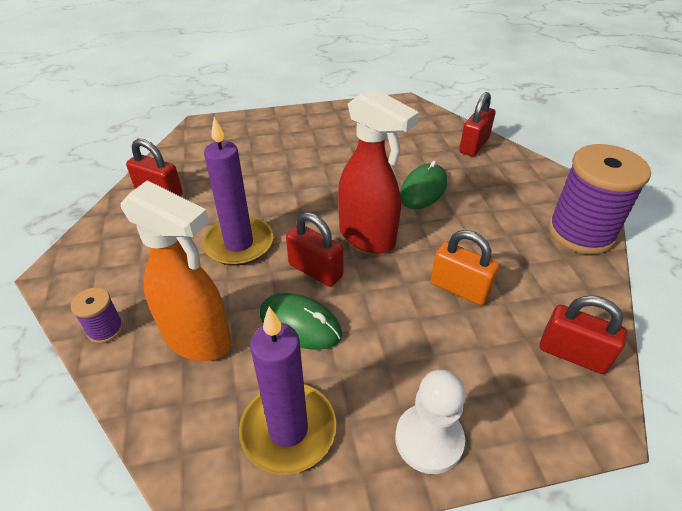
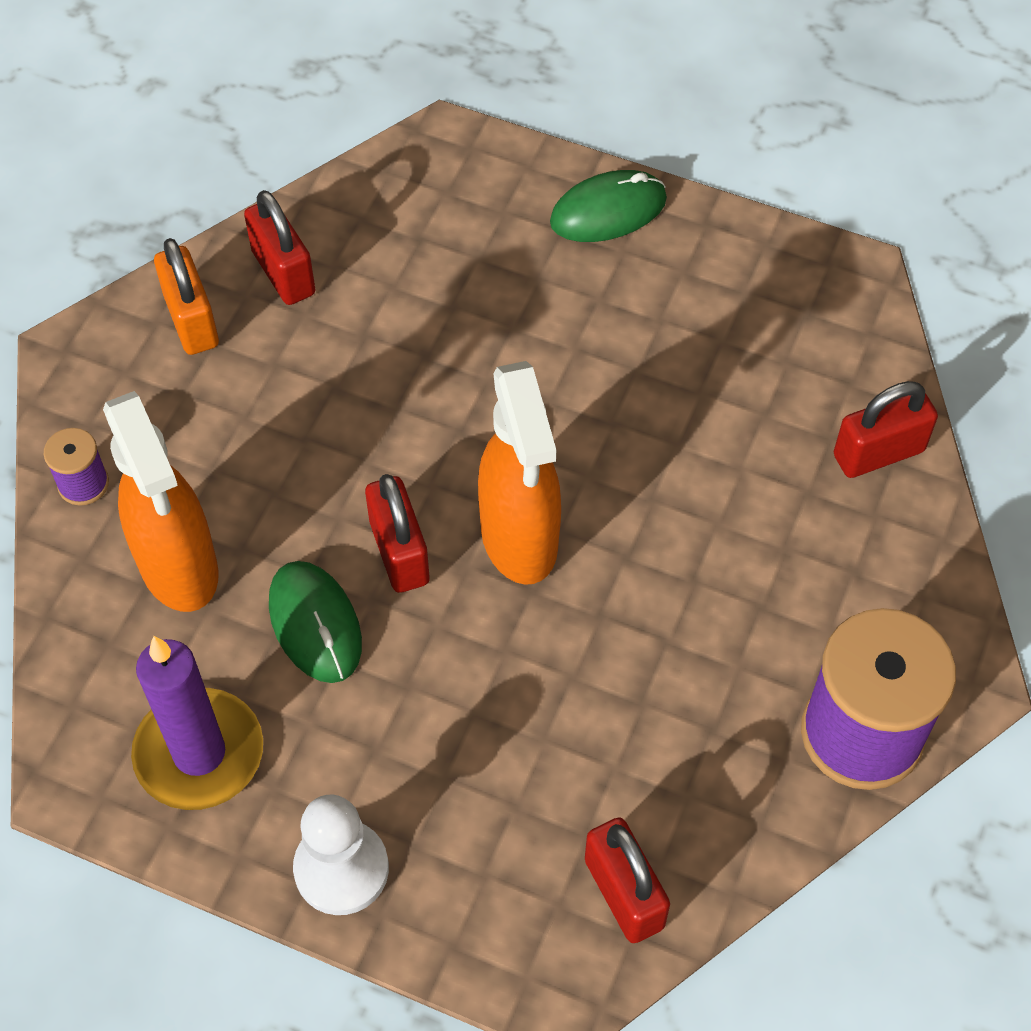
camera: 35 degrees right, 15 degrees up
purple candle [202,117,274,266] -> none
red spray bottle [338,87,419,253] -> orange spray bottle [478,361,561,585]
green mouse [400,161,447,209] -> green mouse moved to [550,170,667,242]
orange padlock [431,230,499,305] -> orange padlock moved to [154,238,219,355]

